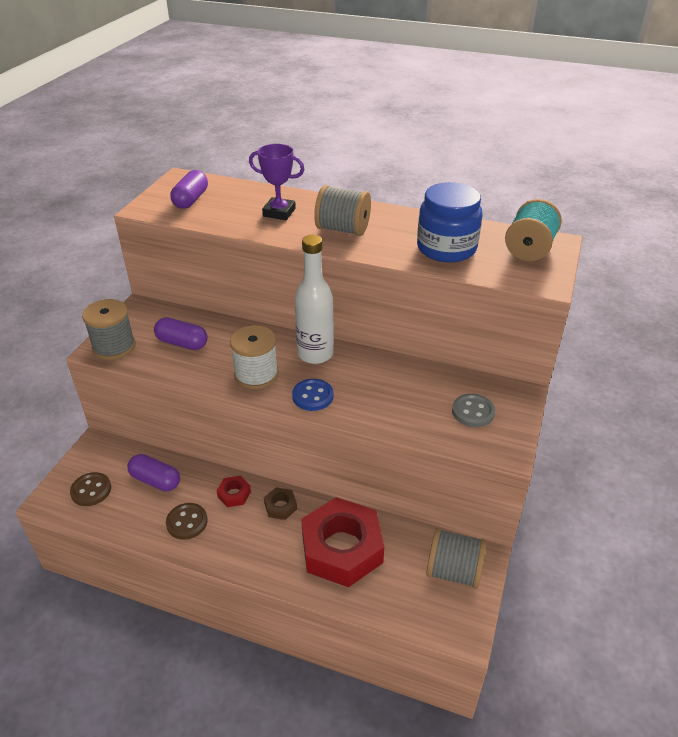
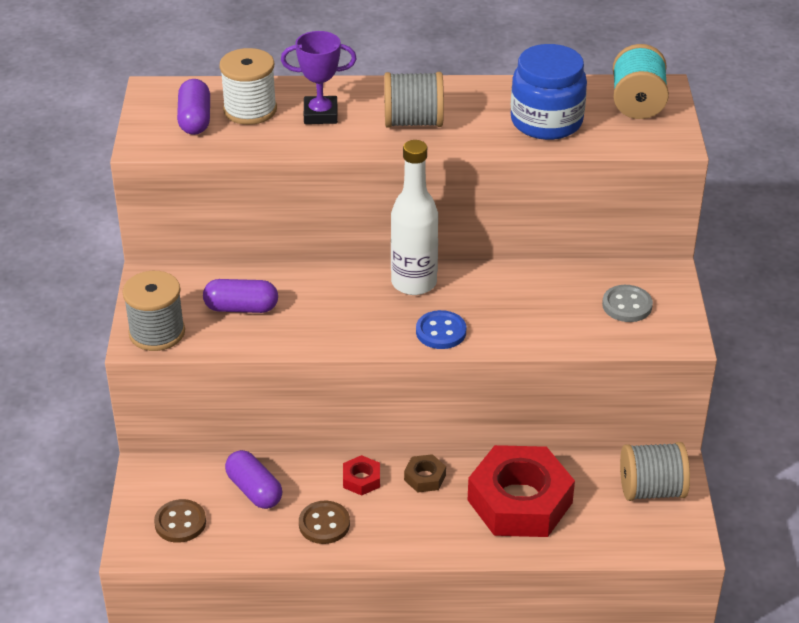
camera: 20 degrees left, 0 degrees up
purple capsule [127,454,180,491] -> purple capsule turned 45 degrees clockwise [225,450,282,509]
white spool [230,325,279,389] -> white spool moved to [219,48,277,125]

